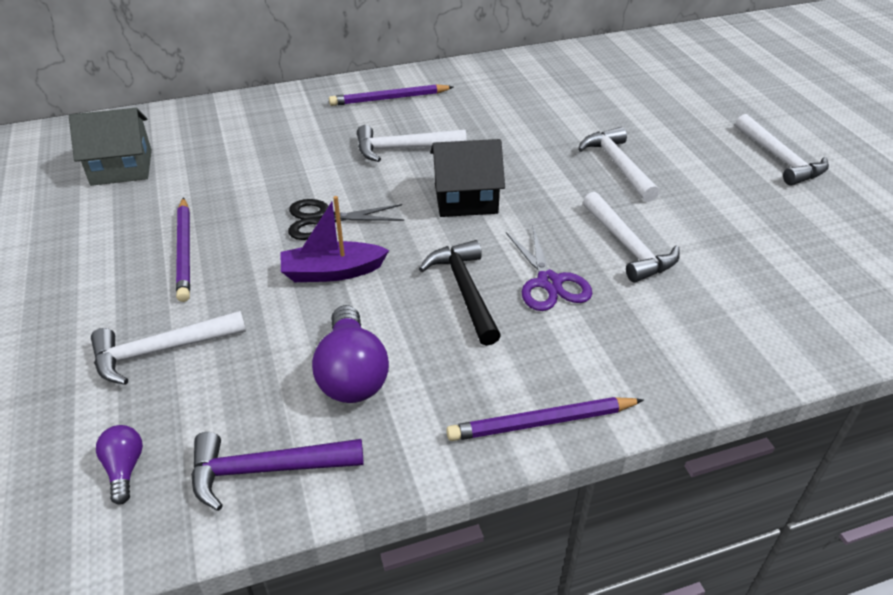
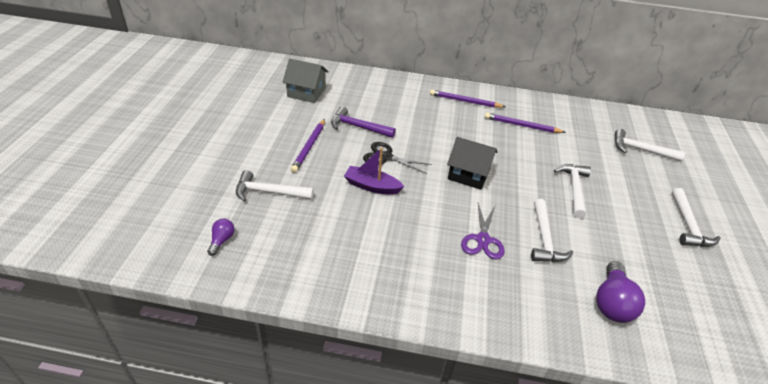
camera: 25 degrees right, 0 degrees up
purple hammer [191,432,364,511] -> purple hammer moved to [331,106,396,138]
purple light bulb [312,305,389,403] -> purple light bulb moved to [596,261,645,323]
white hammer [357,125,467,162] -> white hammer moved to [615,129,685,161]
black hammer [419,240,501,346] -> none
purple pencil [446,397,644,441] -> purple pencil moved to [485,113,566,133]

